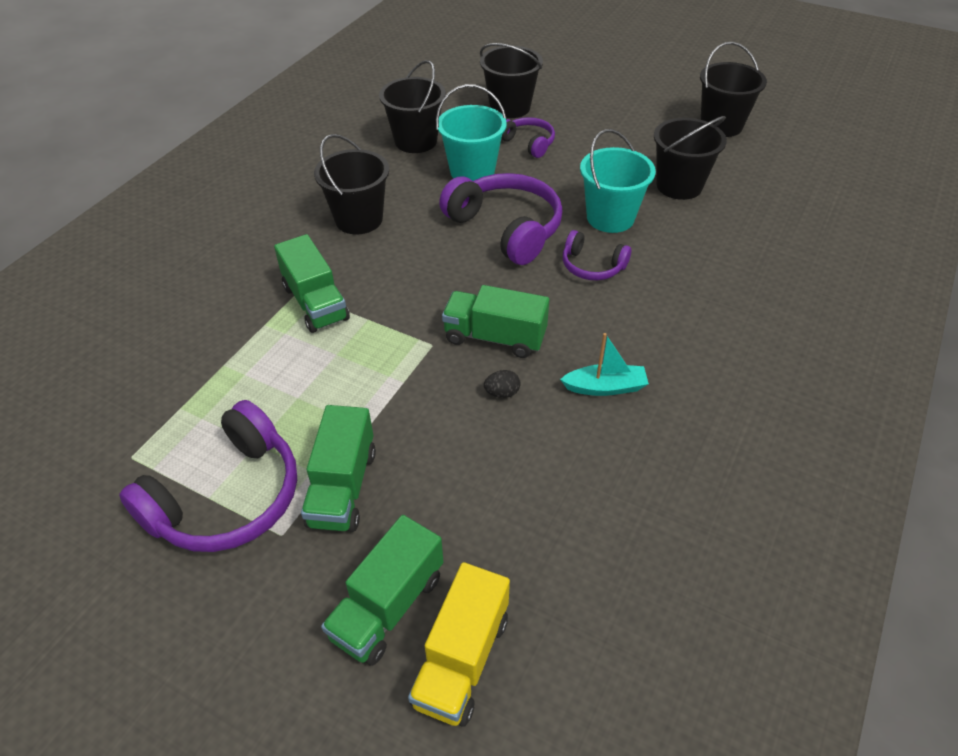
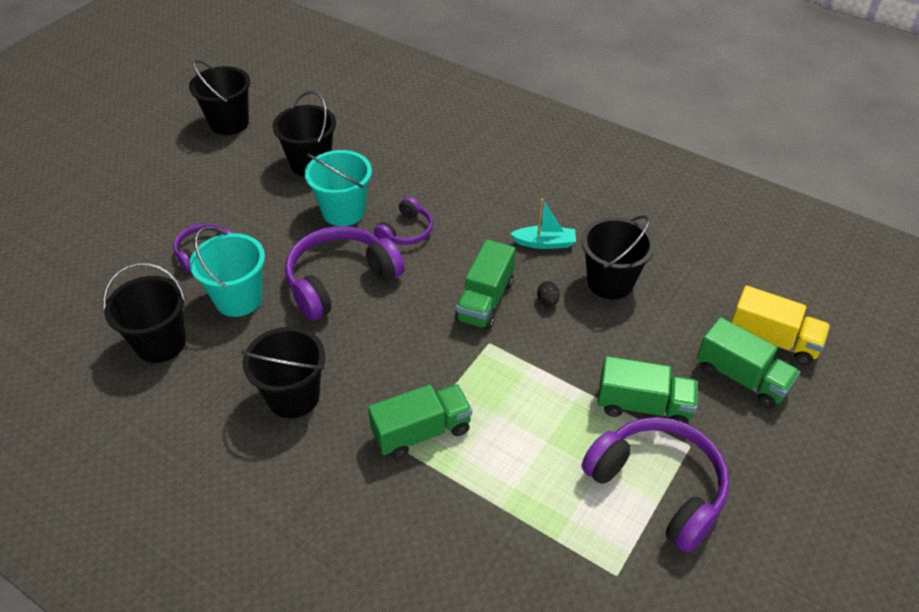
camera: 85 degrees left, 0 degrees up
black bucket [480,43,543,118] -> black bucket moved to [582,215,655,299]
turquoise boat [560,333,649,396] -> turquoise boat turned 90 degrees clockwise [510,199,576,249]

